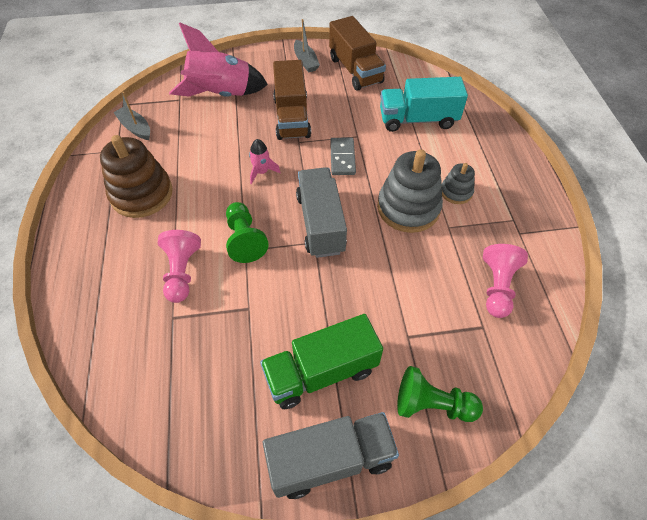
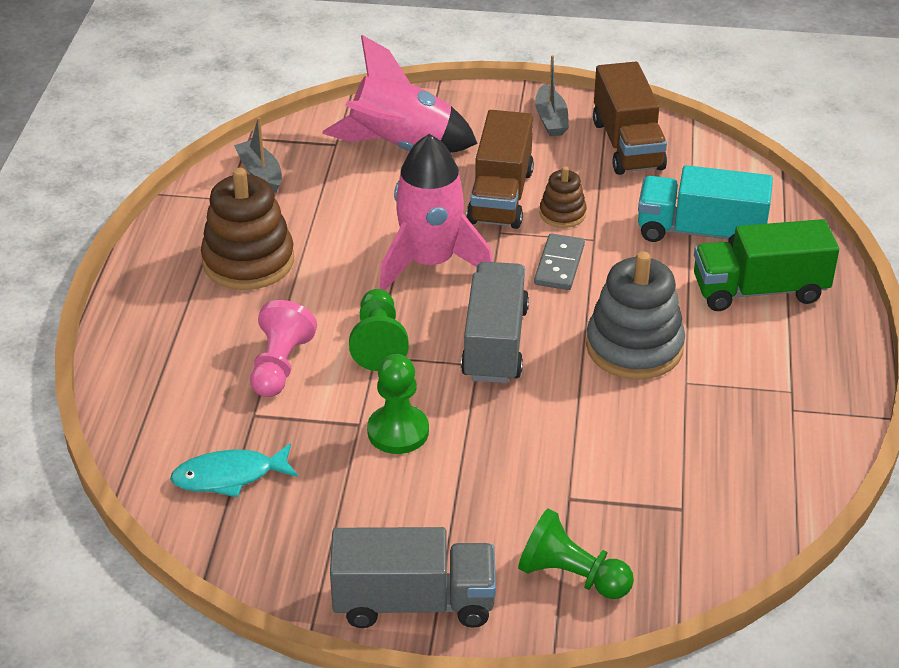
camera: 15 degrees right, 15 degrees down
pink rocket [249,139,281,184] -> pink rocket [379,134,493,290], size x2.29
green truck [260,314,383,409] -> green truck moved to [694,219,839,311]
grey stacking toy [441,163,475,204] -> none
pink pawn [483,244,528,318] -> none
none -> turquoise fish [170,443,298,497]
none -> green pawn [367,354,429,454]
none -> brown stacking toy [539,166,587,228]

